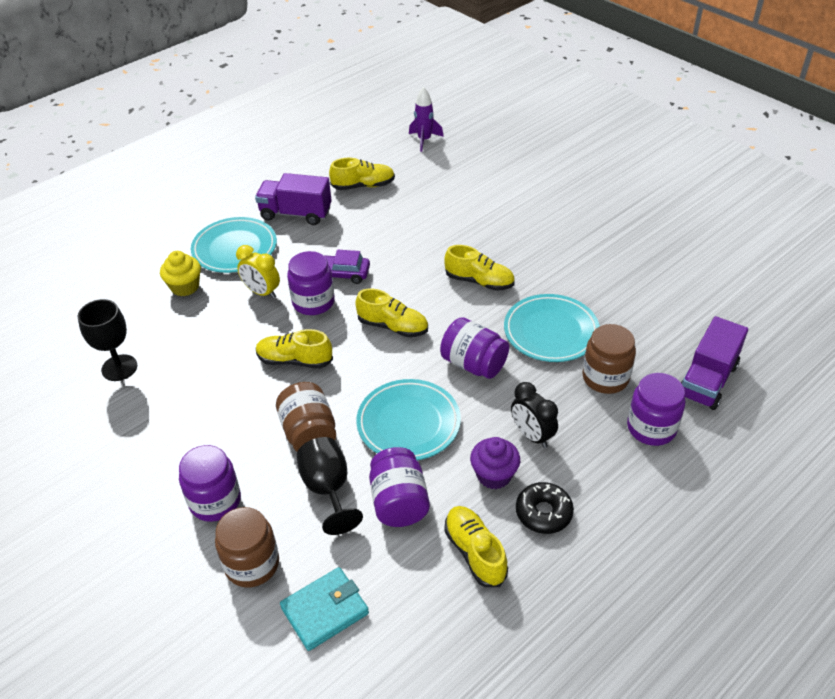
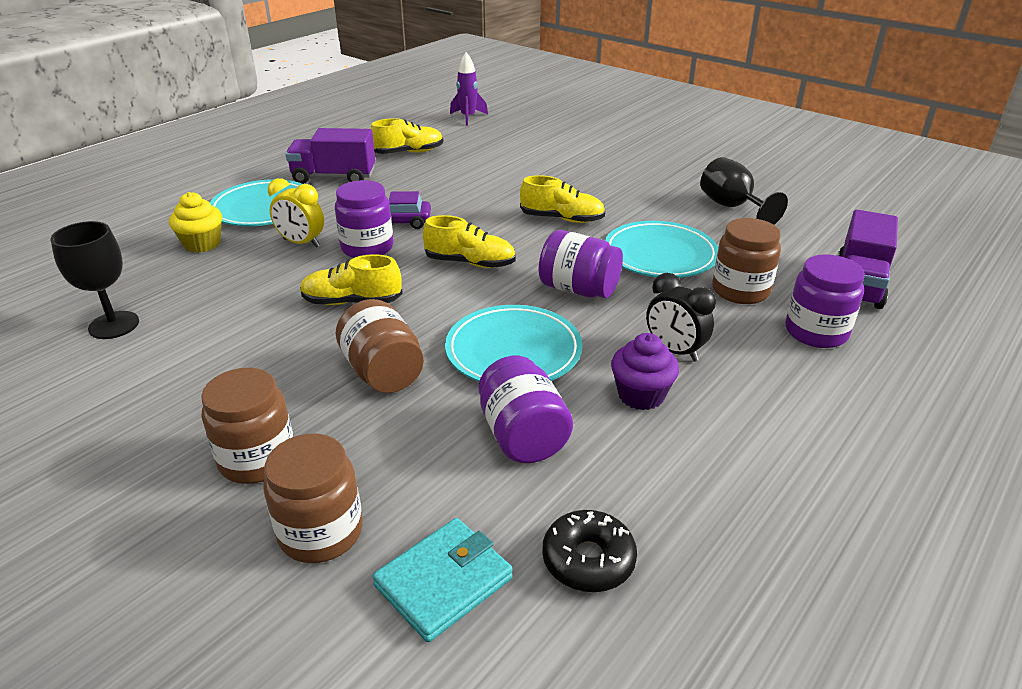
camera: 10 degrees left, 10 degrees down
purple jar [179,445,241,522] -> brown jar [201,368,293,484]
black goblet [296,437,363,535] -> black goblet moved to [700,157,788,224]
yellow shoe [444,506,508,587] -> none
black donut [516,482,574,534] -> black donut moved to [542,510,637,592]

